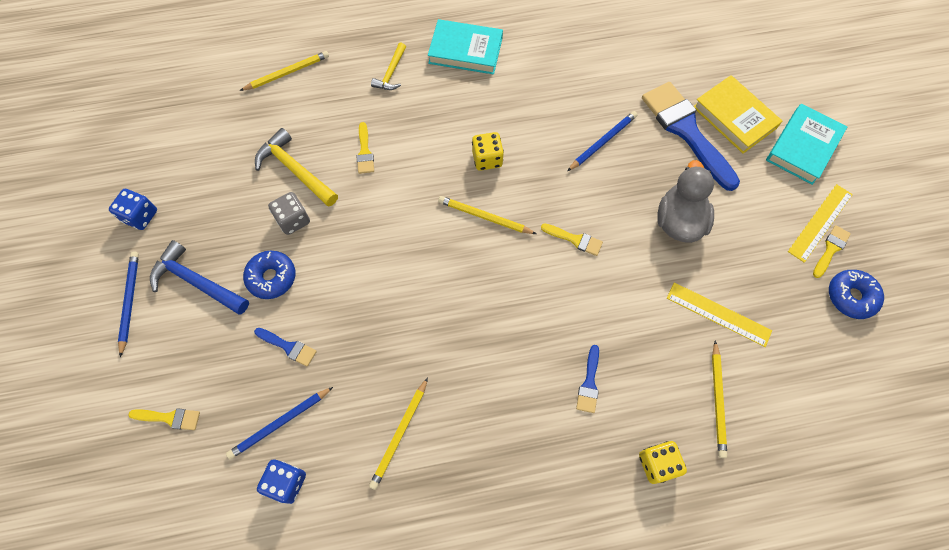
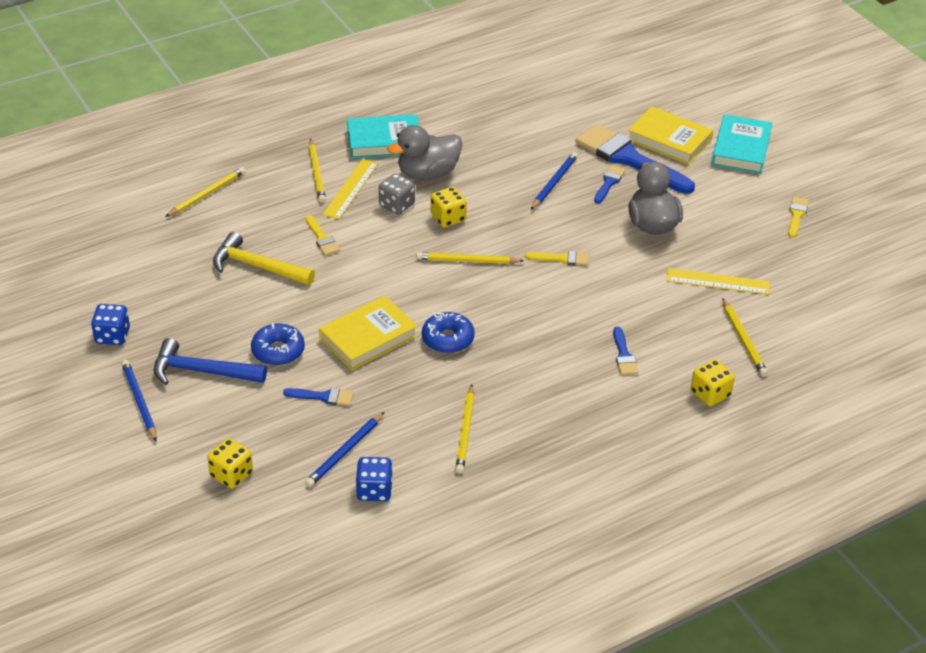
camera: 20 degrees left, 25 degrees down
yellow brush [128,408,200,430] -> yellow dice [207,438,253,489]
grey dice [268,192,310,235] -> grey dice moved to [379,173,415,215]
yellow hammer [371,42,406,90] -> yellow pencil [309,139,326,203]
yellow ruler [788,184,853,263] -> yellow ruler moved to [322,159,378,219]
blue donut [829,270,884,319] -> blue donut moved to [422,312,475,353]
none -> yellow book [319,296,418,370]
none -> grey duck [387,125,462,180]
none -> blue brush [594,165,625,203]

